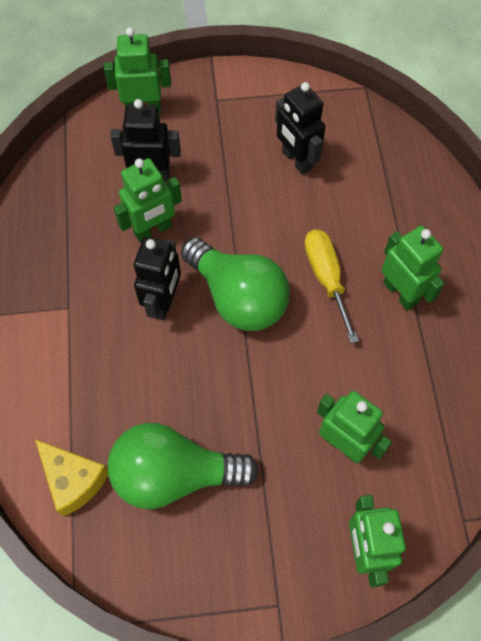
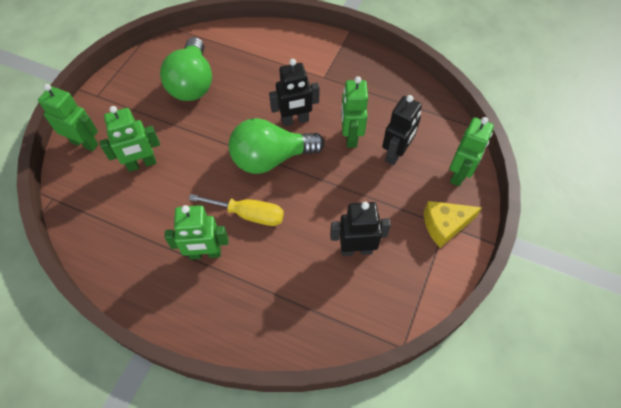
camera: 120 degrees right, 5 degrees down
yellow cheese [35,439,108,517] -> yellow cheese moved to [424,201,482,248]
green light bulb [108,423,259,509] -> green light bulb turned 150 degrees clockwise [160,37,212,101]
black robot [134,237,181,320] -> black robot turned 60 degrees counterclockwise [269,59,320,126]

